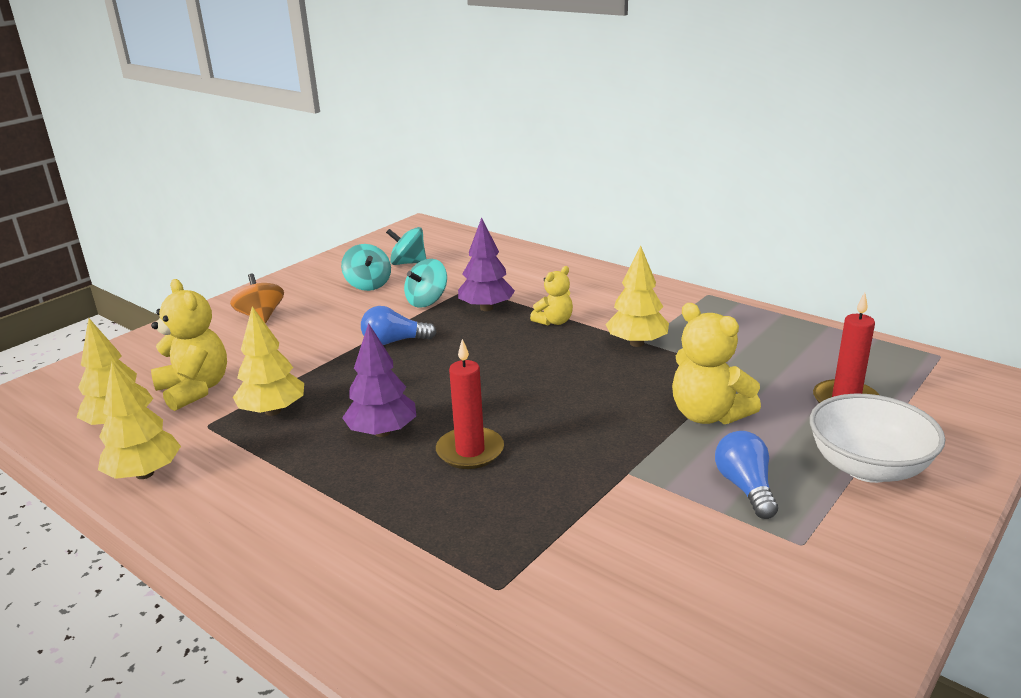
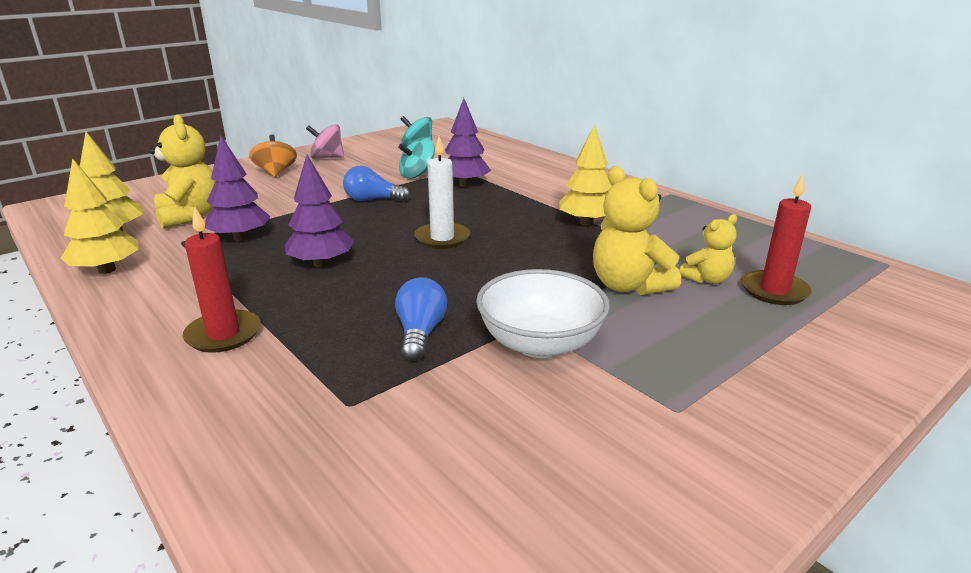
camera: 10 degrees right, 0 degrees up
yellow tree [233,306,304,416] -> purple tree [205,136,271,241]
turquoise spinning top [341,244,391,291] -> none
red candle [436,339,504,469] -> red candle moved to [183,206,261,353]
yellow teddy bear [530,266,573,326] -> yellow teddy bear moved to [679,214,737,284]
blue light bulb [715,431,778,519] -> blue light bulb moved to [395,277,447,361]
white bowl [810,394,945,483] -> white bowl moved to [476,269,610,358]
none -> pink spinning top [306,124,344,159]
none -> white candle [414,136,470,249]

